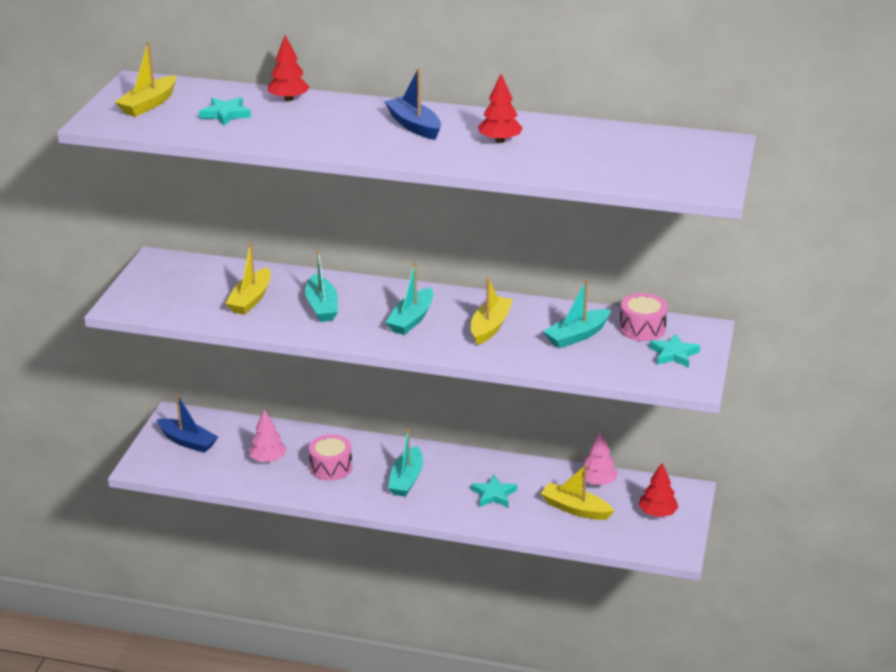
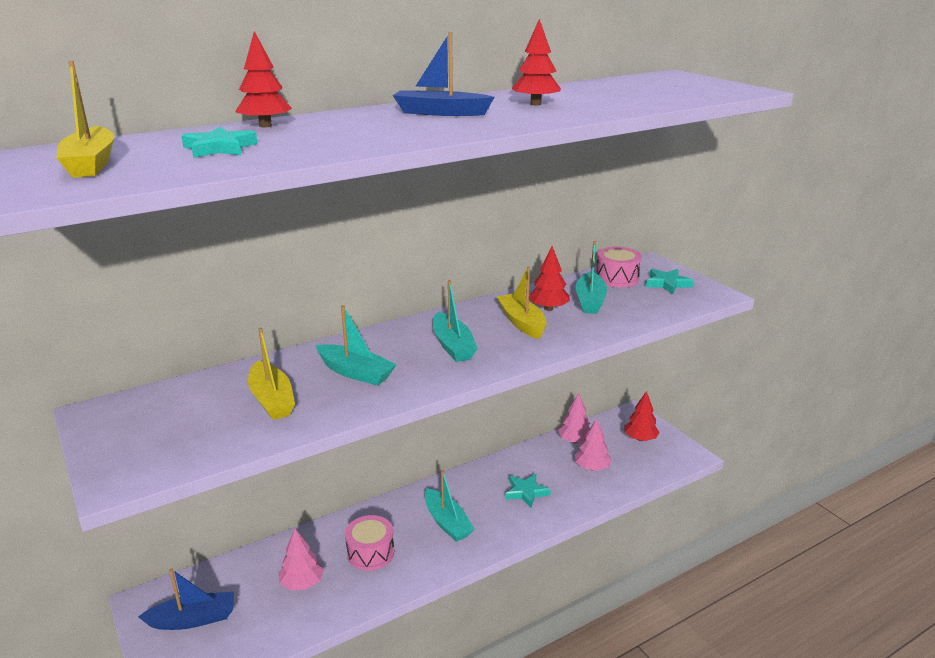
camera: 45 degrees left, 5 degrees down
yellow boat [540,464,614,520] -> pink tree [575,419,612,471]
none -> red tree [529,246,570,311]

